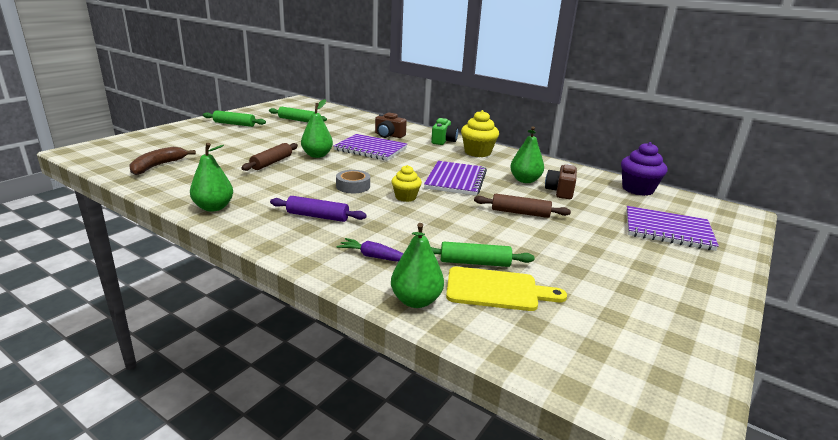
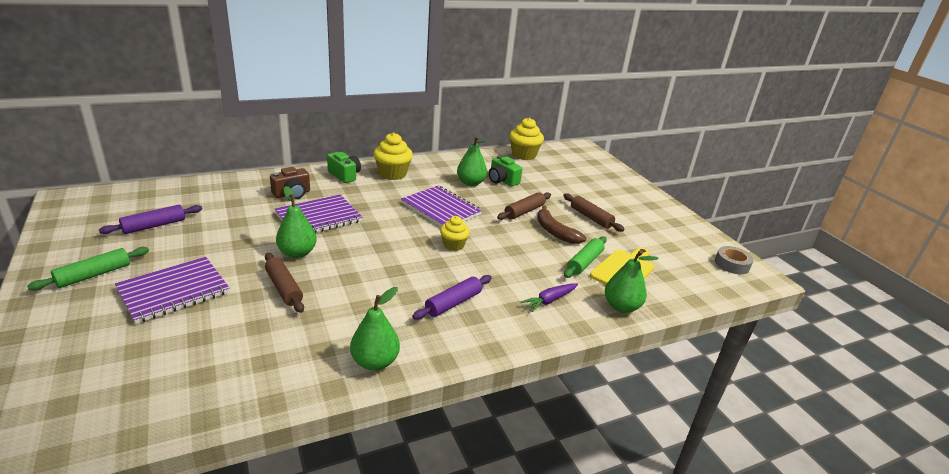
camera: 60 degrees left, 5 degrees up
brown banana [129,147,196,175] -> brown banana moved to [537,205,586,244]
green rolling pin [269,107,327,122] -> purple rolling pin [99,205,202,234]
grey tape [336,170,370,193] -> grey tape moved to [715,246,754,274]
brown camera [545,164,577,199] -> green camera [489,155,522,186]
purple cupcake [621,142,667,196] -> yellow cupcake [509,117,544,160]
purple notebook [626,206,719,251] -> purple notebook moved to [115,257,229,324]
none -> brown rolling pin [563,194,624,232]

